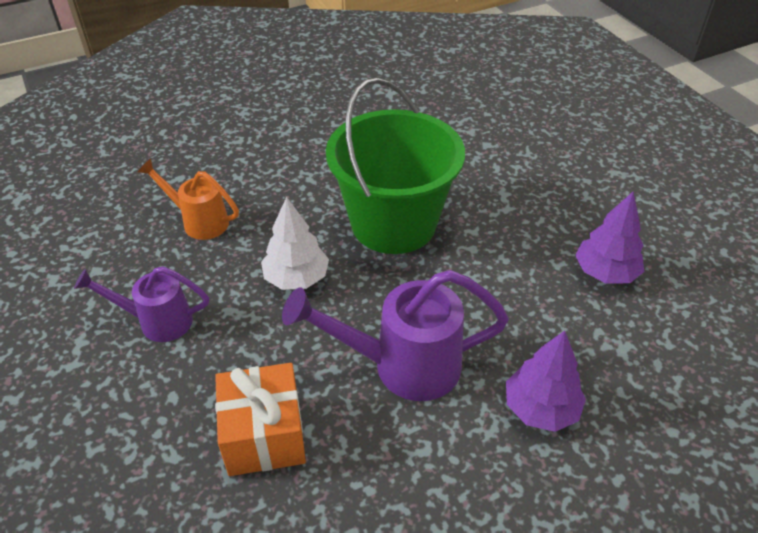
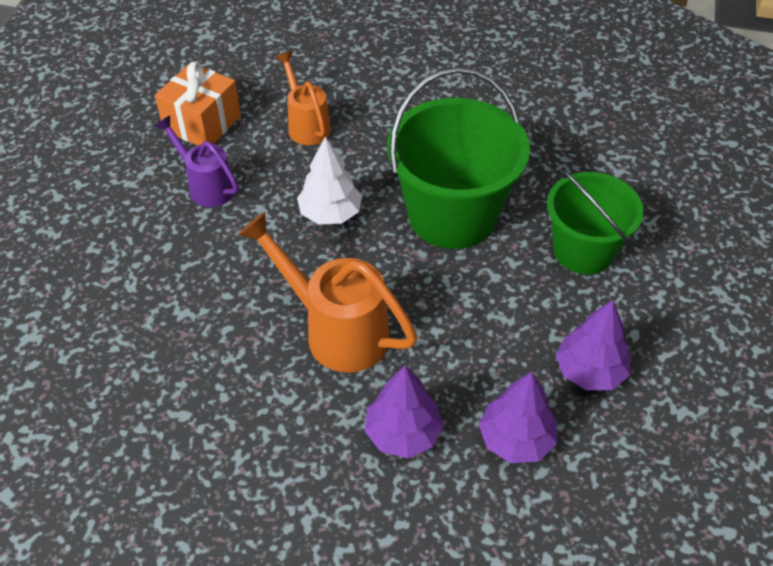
camera: 40 degrees right, 5 degrees up
orange gift [215,363,306,476] -> orange gift moved to [155,62,241,146]
purple watering can [282,270,509,401] -> orange watering can [238,212,417,373]
none -> purple tree [479,371,557,463]
none -> green bucket [547,170,644,274]

